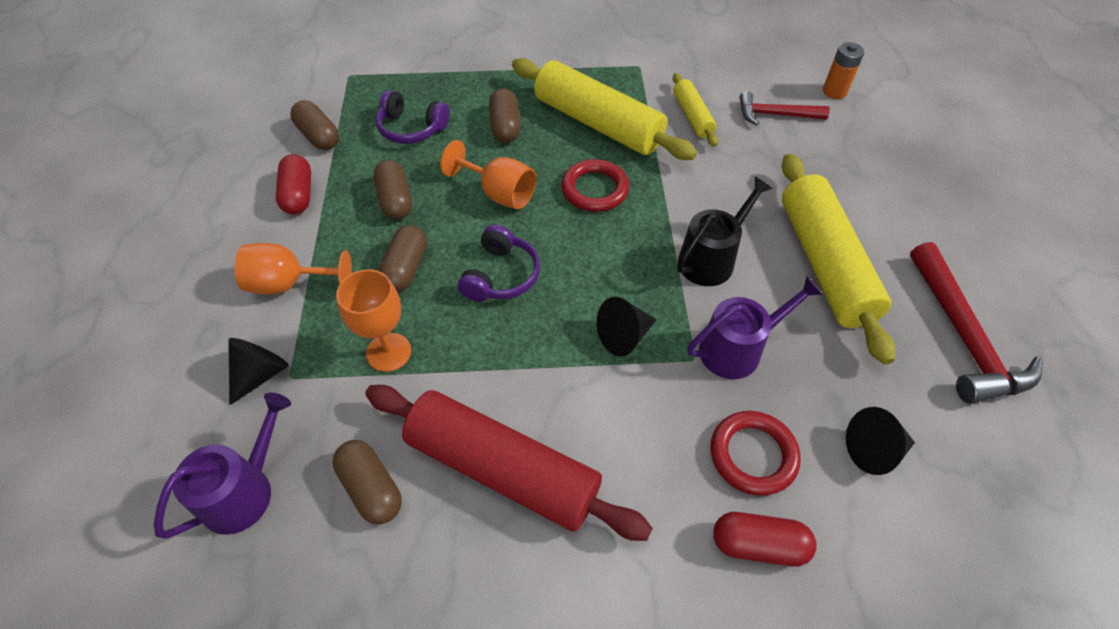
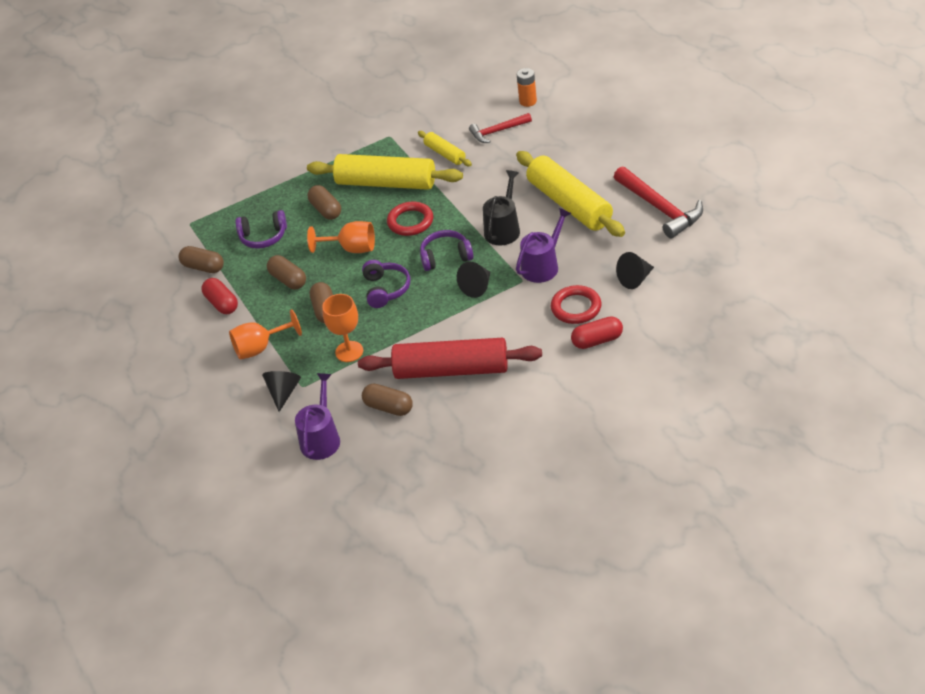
camera: 20 degrees left, 10 degrees down
none -> purple headphones [420,230,474,271]

